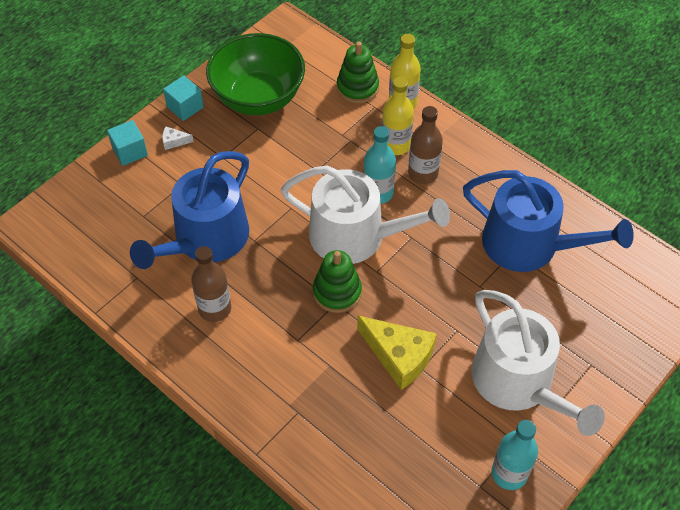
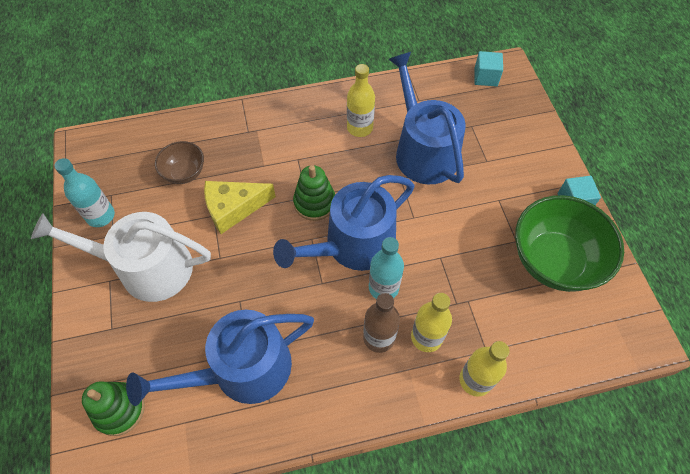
camera: 125 degrees right, 5 degrees up
turquoise cube [107,120,148,166] -> turquoise cube moved to [474,51,503,87]
white cheese [162,127,194,150] -> none
brown bottle [191,246,231,322] -> yellow bottle [347,64,375,137]
white watering can [281,166,450,264] -> blue watering can [273,175,415,271]
green stacking toy [337,42,379,103] -> green stacking toy moved to [82,382,145,436]
none -> brown bowl [155,141,204,184]

